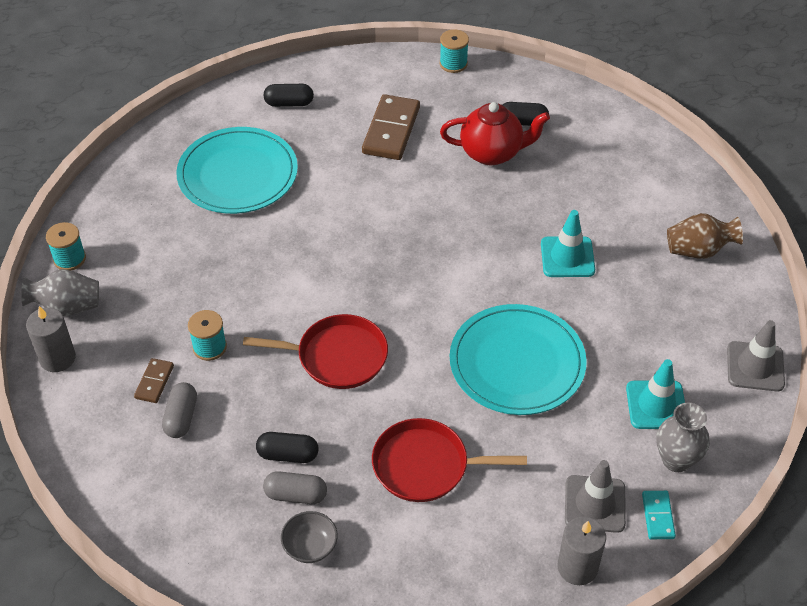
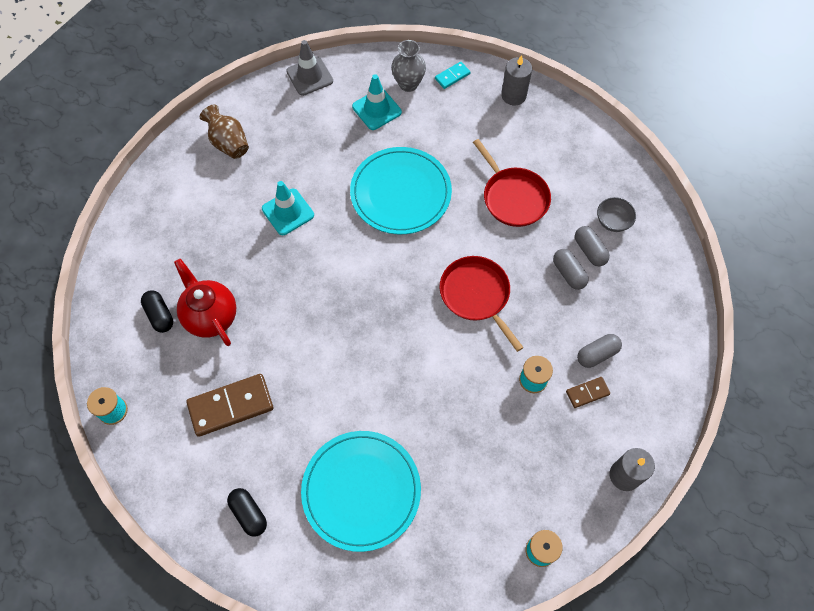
camera: 125 degrees left, 15 degrees up
grey vase [21,269,99,316] -> none
black capsule [256,432,318,463] -> grey capsule [553,249,589,290]
grey traffic cone [565,460,626,533] -> none

